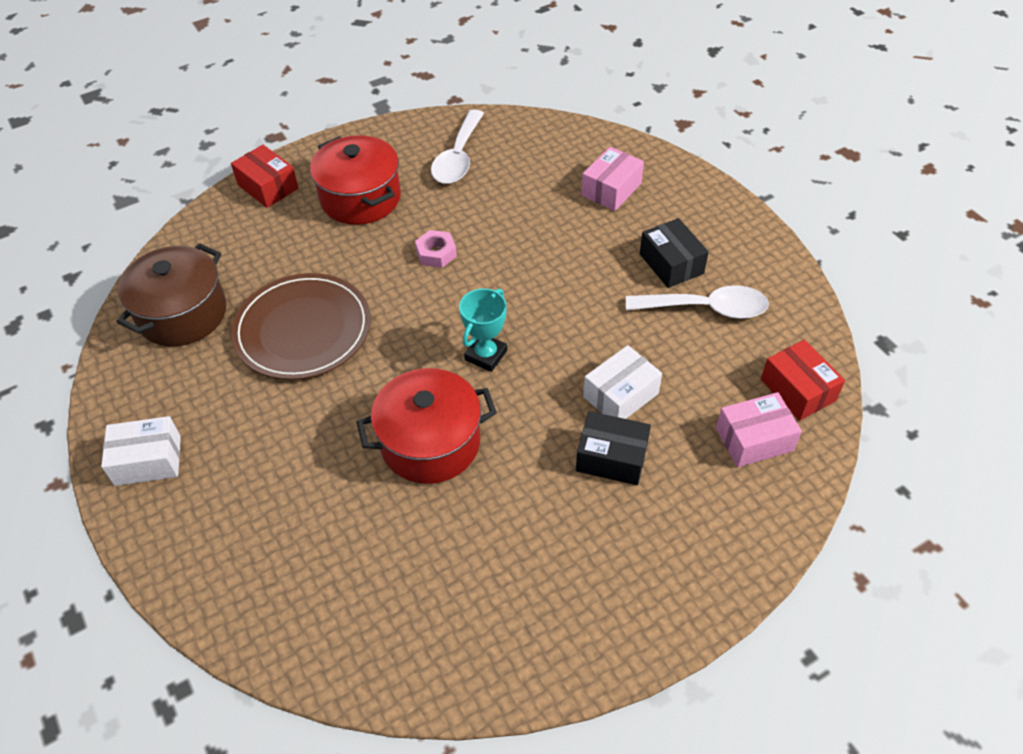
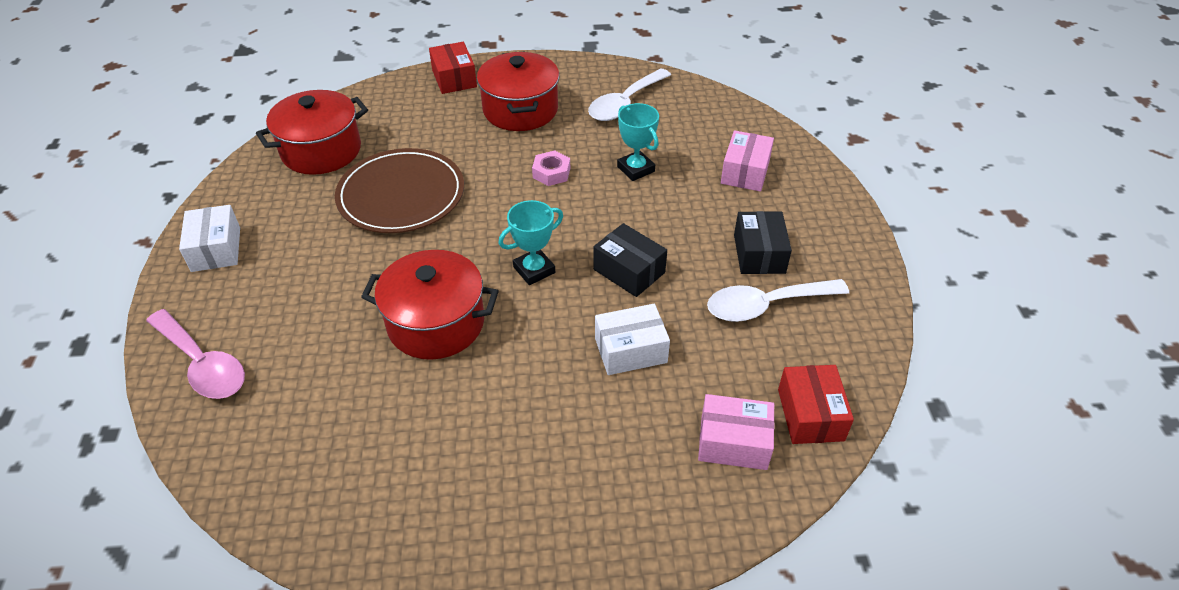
camera: 25 degrees right, 5 degrees down
white box [101,416,181,486] -> white box turned 60 degrees clockwise [179,205,240,272]
brown pot [116,243,226,347] -> red pot [256,90,368,175]
black box [576,411,651,485] -> black box moved to [593,223,667,297]
pink box [581,147,644,211] -> pink box turned 45 degrees counterclockwise [721,130,774,192]
white spoon [626,285,769,319] -> white spoon turned 135 degrees clockwise [707,279,849,322]
none -> pink spoon [146,309,245,399]
none -> turquoise trophy [617,103,659,181]

